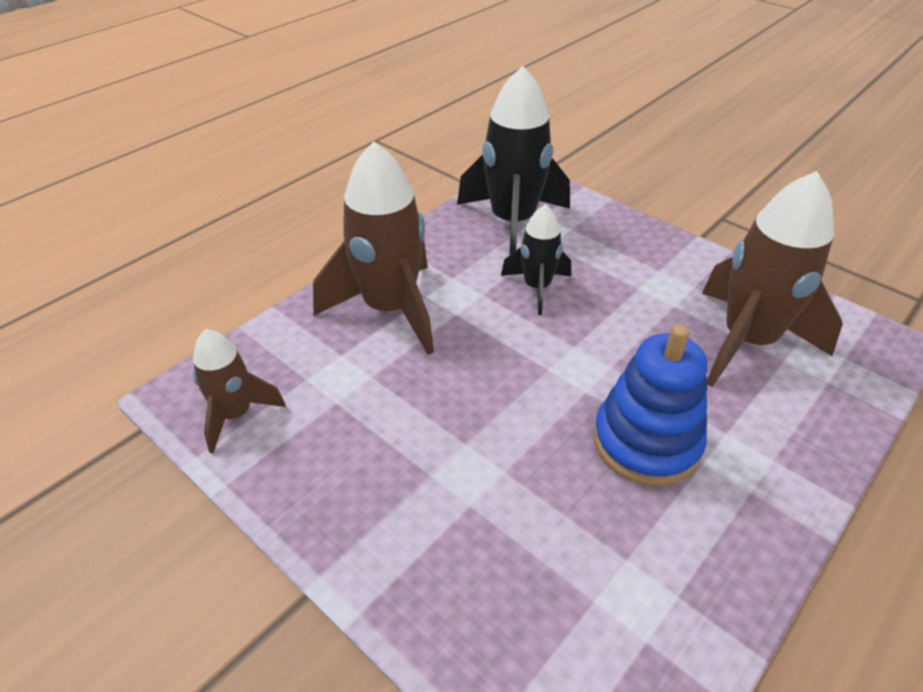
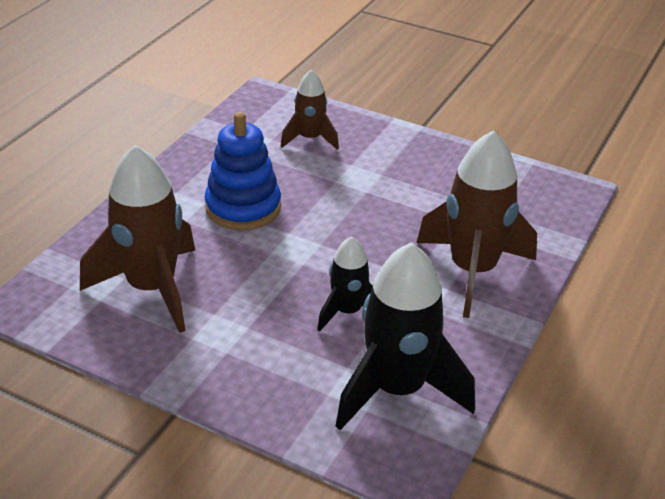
camera: 165 degrees right, 5 degrees down
brown rocket [193,329,286,453] -> brown rocket moved to [280,70,339,150]

